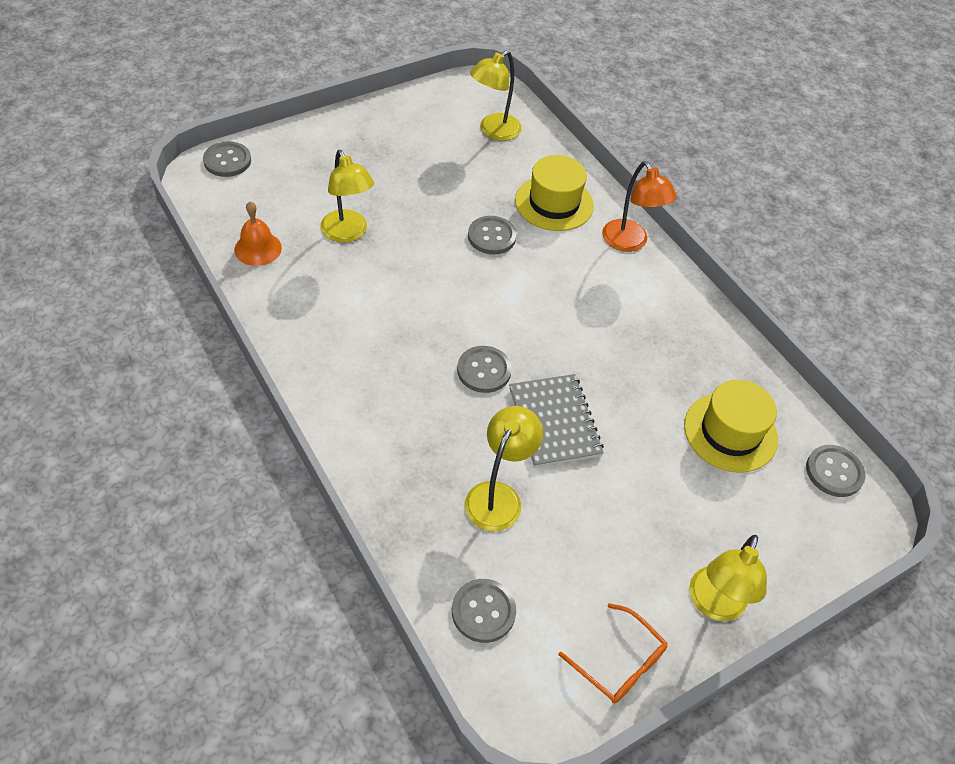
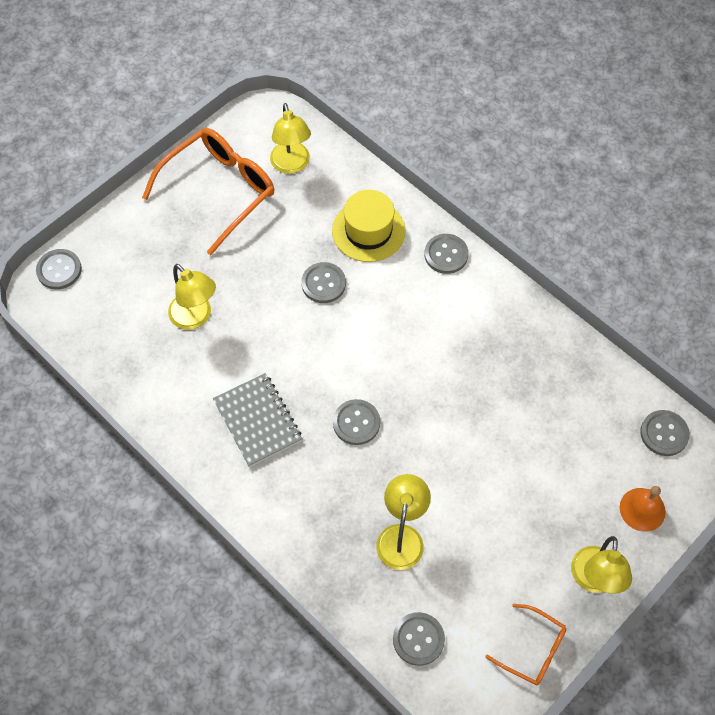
camera: 10 degrees left, 10 degrees up
orange bell [234,201,282,266] -> orange bell moved to [620,486,666,532]
yellow lamp [470,50,522,141] -> yellow lamp turned 45 degrees counterclockwise [270,103,311,174]
grey notebook [509,374,604,468] -> grey notebook moved to [213,373,302,467]
orange lamp [602,161,677,252] -> grey button [424,234,469,274]
yellow hat [684,380,778,472] -> none
none -> orange glasses [142,128,274,255]

